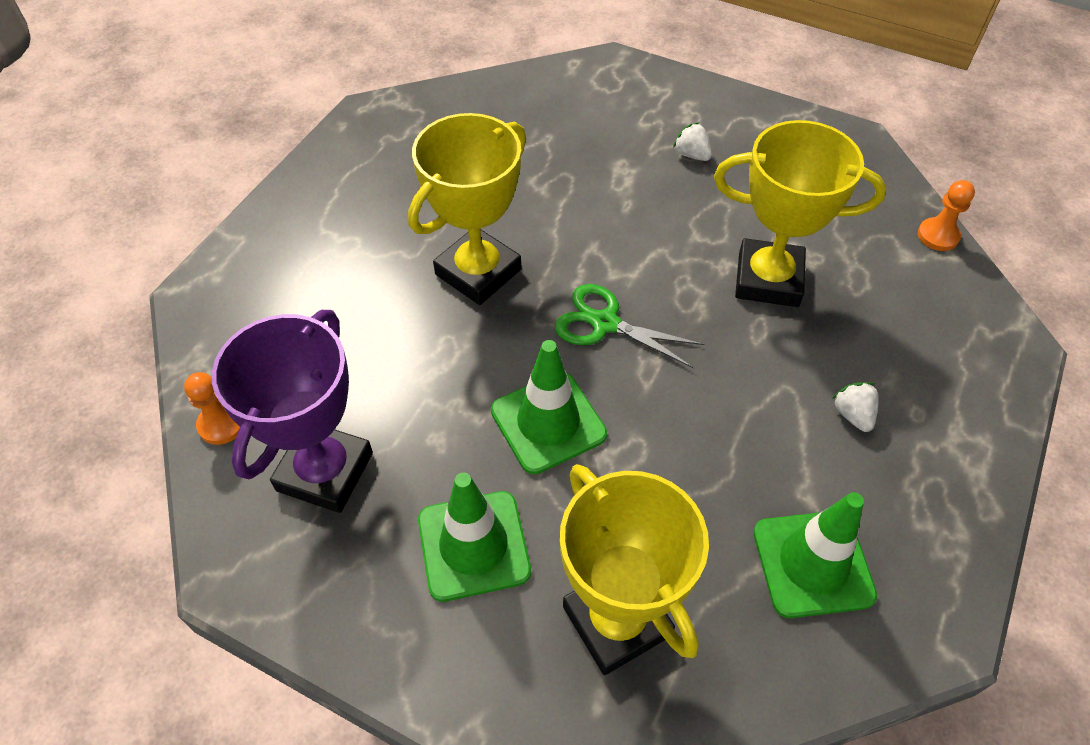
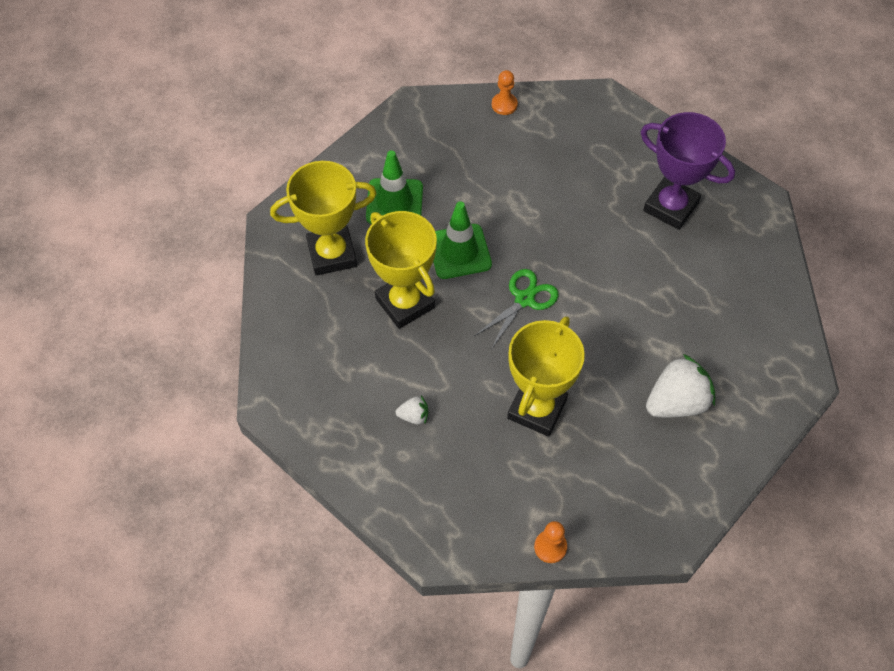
camera: 105 degrees right, 5 degrees up
purple trophy [212,310,373,513] -> purple trophy moved to [641,112,735,230]
yellow trophy [408,113,526,305] -> yellow trophy moved to [365,211,437,329]
white strawberry [673,123,712,161] -> white strawberry [646,354,715,417], size x2.11
green traffic cone [753,492,877,618] -> none

